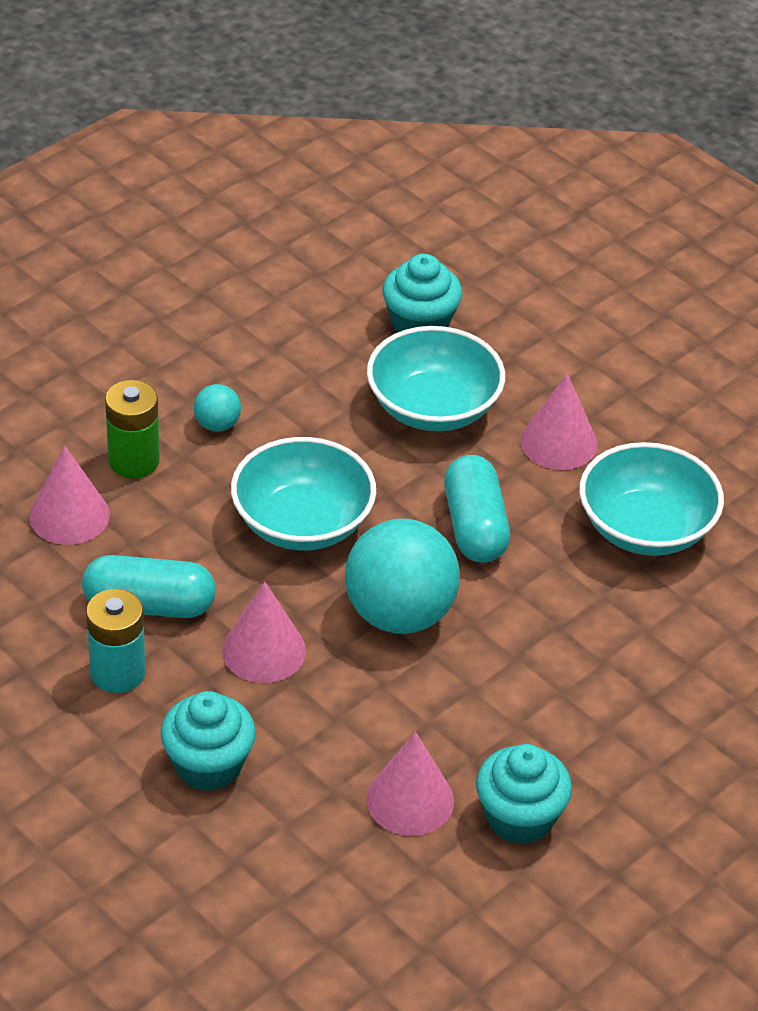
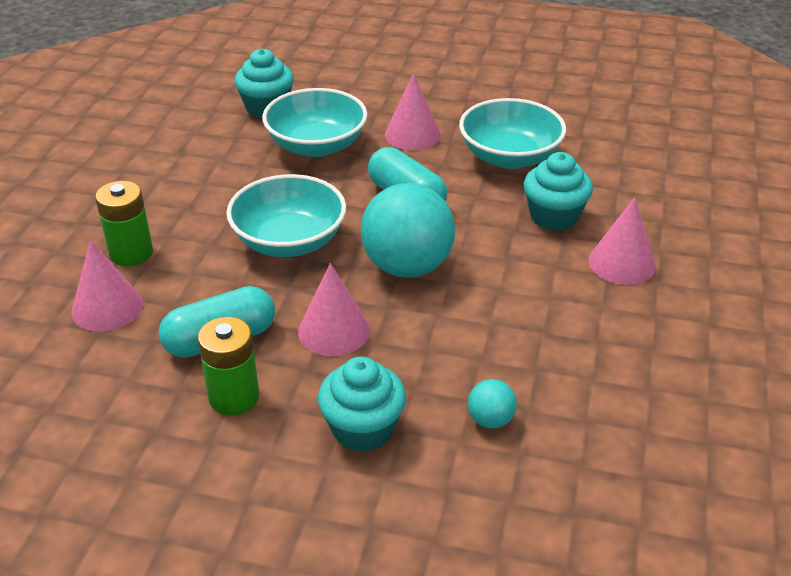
camera: 30 degrees left, 5 degrees down
turquoise battery [86,589,146,693] -> green battery [198,317,259,415]
turquoise ball [194,384,241,432] -> turquoise ball moved to [468,379,517,429]
pink cone [366,732,454,836] -> pink cone moved to [588,197,656,285]
turquoise cupcake [476,744,572,844] -> turquoise cupcake moved to [524,152,593,231]

